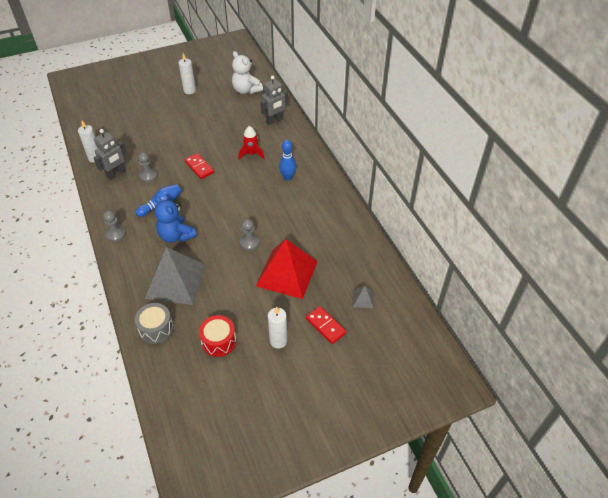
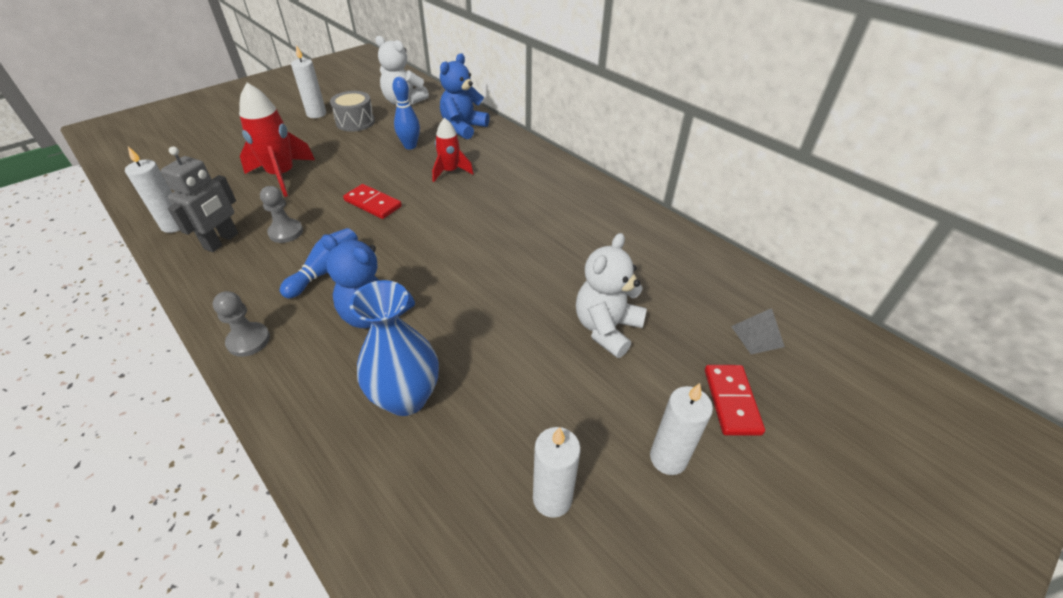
camera: 20 degrees left, 5 degrees down
grey drum [135,303,174,344] -> grey drum moved to [330,91,375,132]
grey pyramid [145,247,206,305] -> blue vase [350,280,439,416]
red drum [199,315,236,357] -> white candle [533,427,581,518]
grey pawn [240,219,260,250] -> none
red pyramid [256,239,318,299] -> white teddy bear [576,233,647,358]
grey robot [260,75,288,125] -> blue teddy bear [440,53,490,139]
blue bowling pin [279,140,296,181] -> blue bowling pin moved to [392,77,420,150]
red domino [306,306,347,344] -> red domino turned 60 degrees clockwise [705,365,765,436]
none -> red rocket [239,83,315,197]

